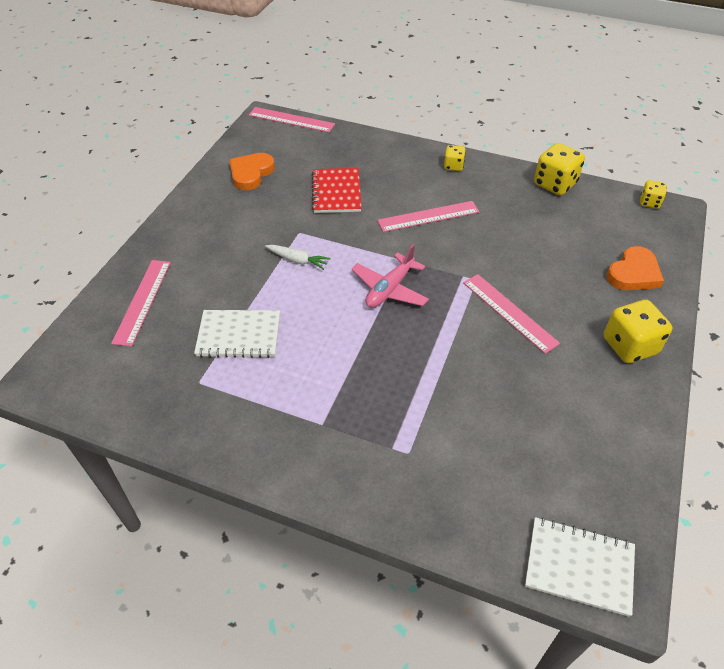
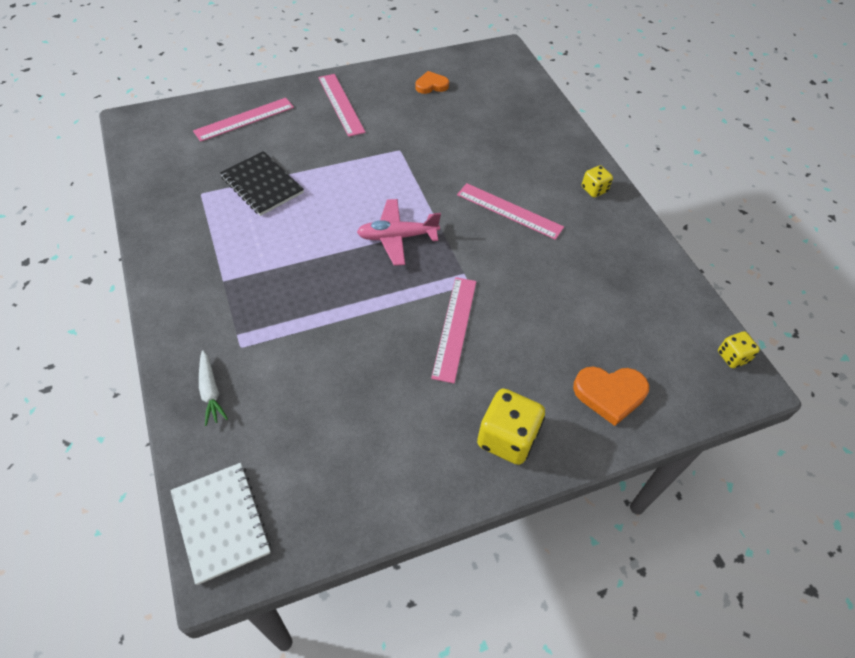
camera: 45 degrees right, 5 degrees up
white notebook [194,310,280,358] -> black notebook [220,151,304,216]
orange heart [229,153,275,191] -> orange heart [415,71,449,94], size x0.66
pink ruler [249,107,335,132] -> pink ruler moved to [319,74,366,137]
white carrot [265,245,330,270] -> white carrot moved to [199,350,228,426]
red notebook [312,168,362,213] -> none
yellow dice [534,143,585,195] -> none

